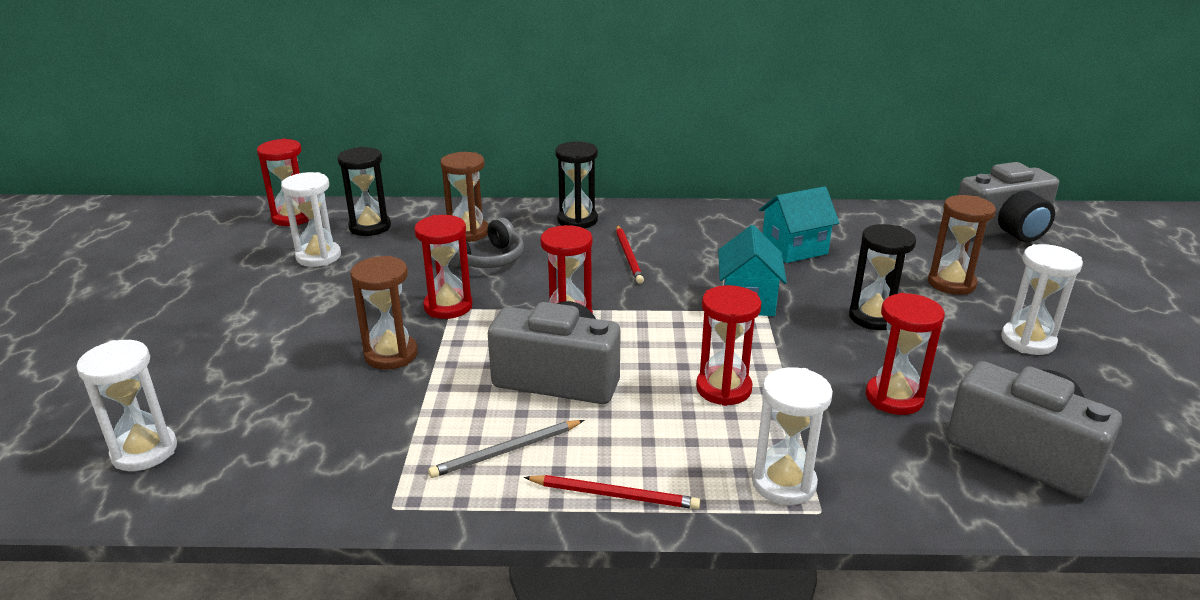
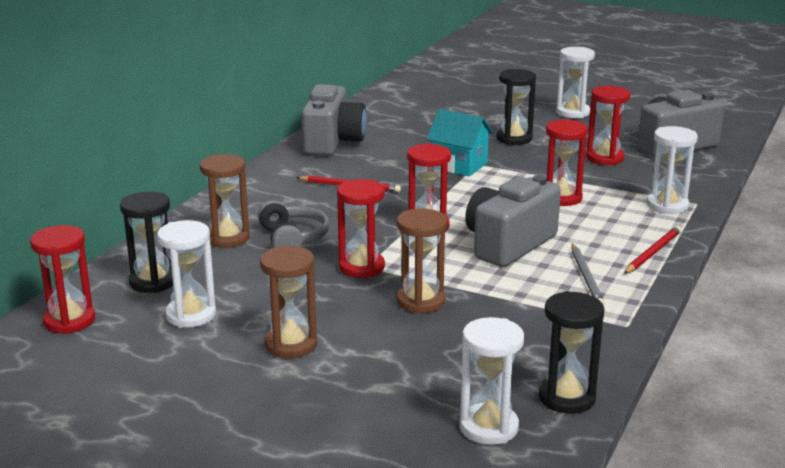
camera: 65 degrees left, 5 degrees down
black hourglass [555,141,598,228] -> black hourglass moved to [539,291,605,414]
turquoise house [759,186,839,263] -> none
brown hourglass [928,195,996,295] -> brown hourglass moved to [260,246,317,358]
grey camera [958,162,1059,242] -> grey camera moved to [301,84,367,156]

